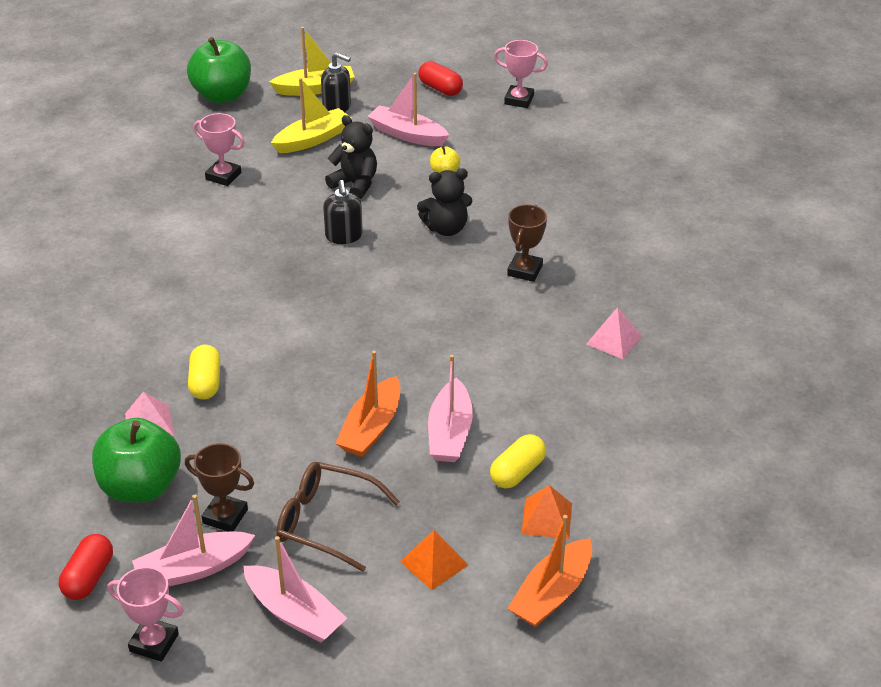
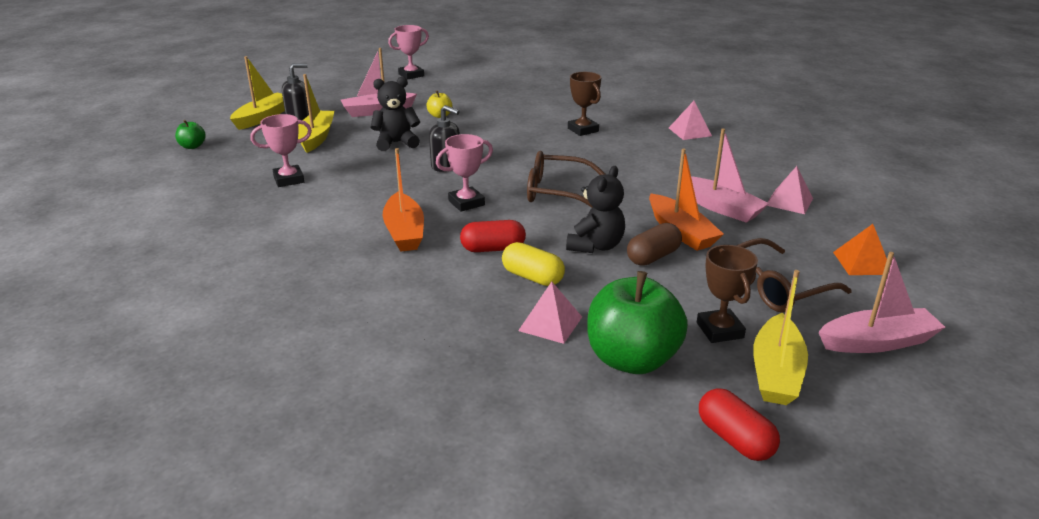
camera: 50 degrees left, 10 degrees down
pink trophy [108,567,184,662] -> pink trophy moved to [436,134,493,212]
pink boat [132,495,255,586] -> yellow boat [753,270,808,405]
brown trophy [185,443,254,532] -> brown trophy turned 75 degrees counterclockwise [697,245,758,343]
green apple [187,37,251,103] -> green apple [175,120,206,149], size x0.45
black teddy bear [417,168,473,236] -> black teddy bear moved to [566,166,625,253]
red capsule [418,61,463,96] -> red capsule moved to [460,220,526,252]
yellow capsule [490,434,546,488] -> pink pyramid [768,166,813,214]
orange boat [507,515,592,627] -> orange boat moved to [383,148,424,252]
orange pyramid [521,485,572,539] -> none
none -> brown glasses [527,151,605,208]
none -> brown capsule [627,223,682,266]

